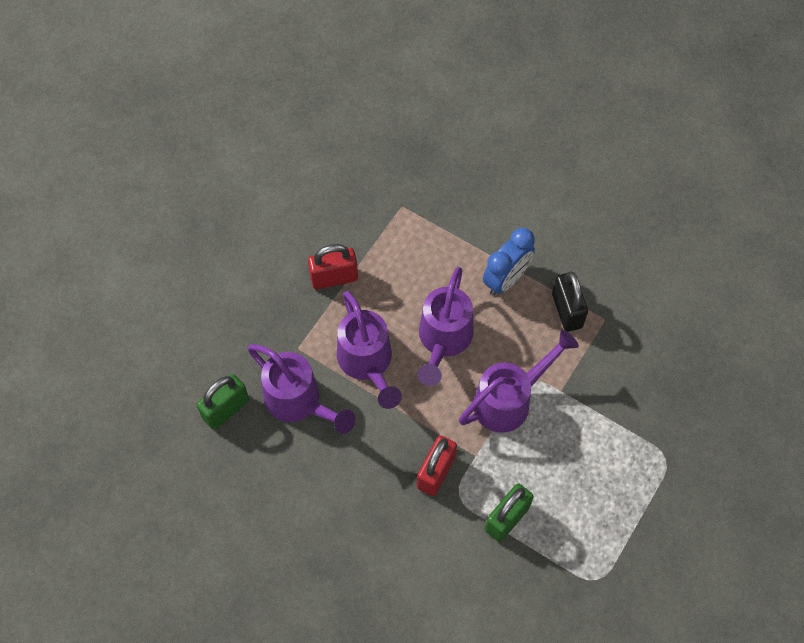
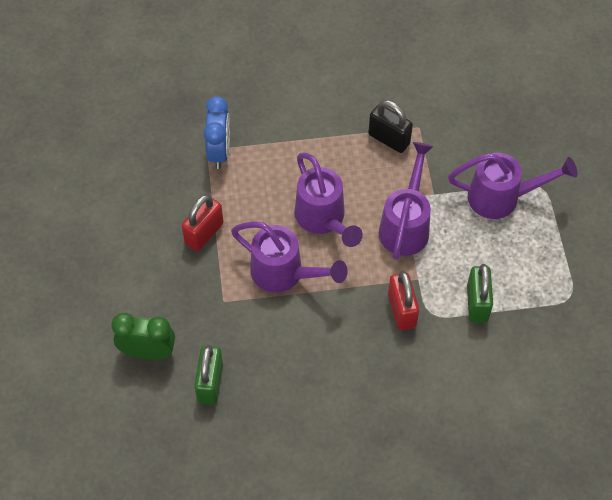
camera: 40 degrees left, 5 degrees down
purple watering can [247,344,355,434] -> purple watering can moved to [448,153,578,219]
blue clock [483,228,535,295] -> blue clock moved to [204,96,230,169]
none -> green clock [111,313,175,360]

